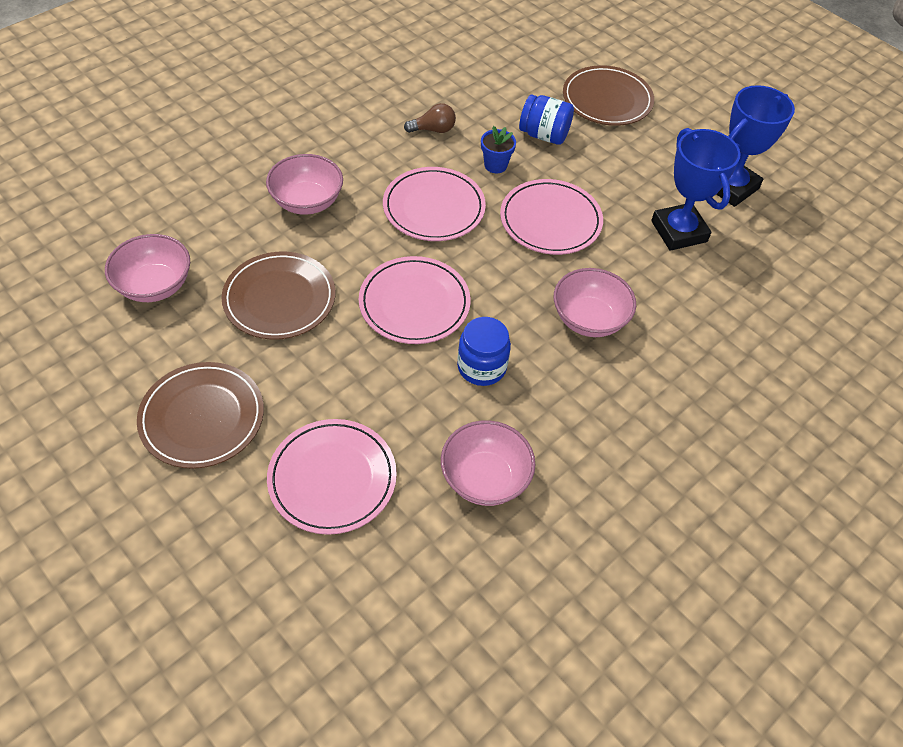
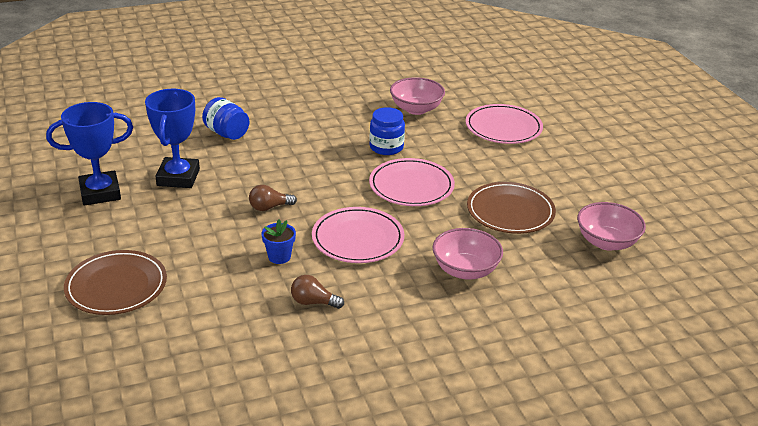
camera: 155 degrees left, 20 degrees down
brown plate [137,362,264,469] -> none
pink plate [500,179,603,255] -> brown light bulb [249,185,297,211]
blue jar [519,95,574,145] -> blue jar moved to [202,97,249,140]
pink bowl [554,268,636,337] -> none

